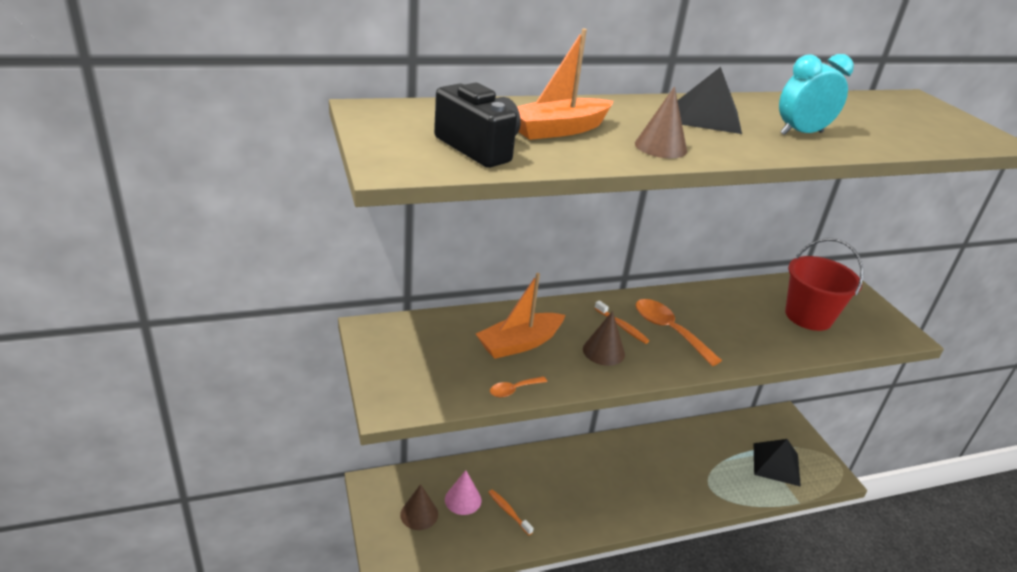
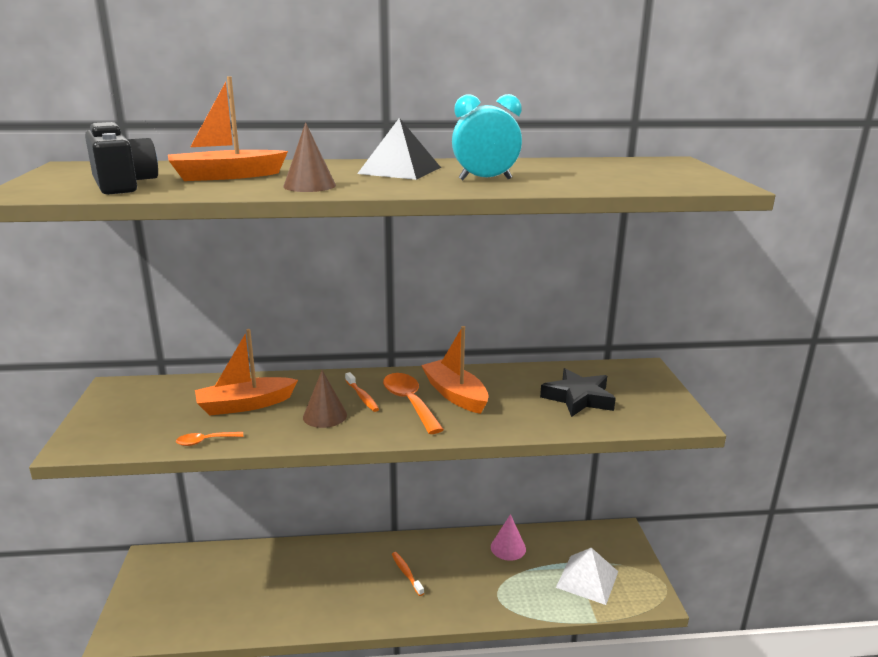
camera: 15 degrees right, 10 degrees down
brown cone [400,484,438,530] -> none
pink cone [445,470,482,515] -> pink cone moved to [491,514,526,561]
orange toothbrush [488,489,534,535] -> orange toothbrush moved to [392,552,424,596]
black pyramid [754,439,801,487] -> white pyramid [556,548,618,605]
red bucket [785,238,864,331] -> black star [540,368,616,417]
none -> orange boat [421,326,489,414]

